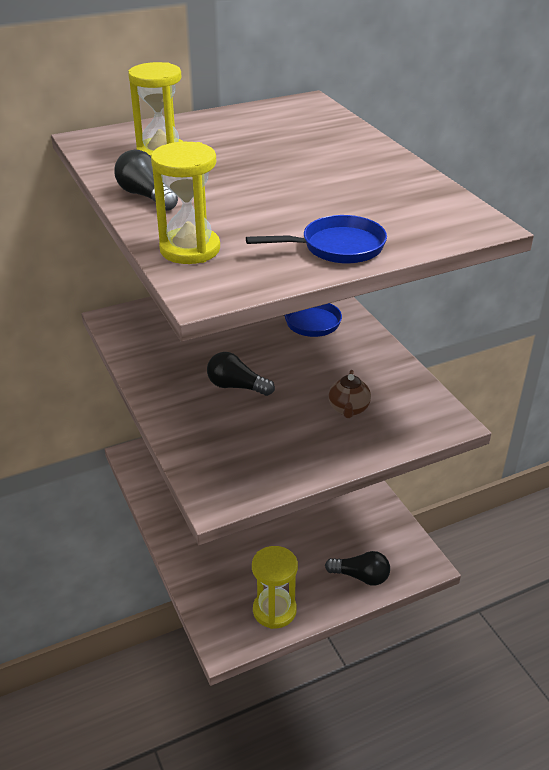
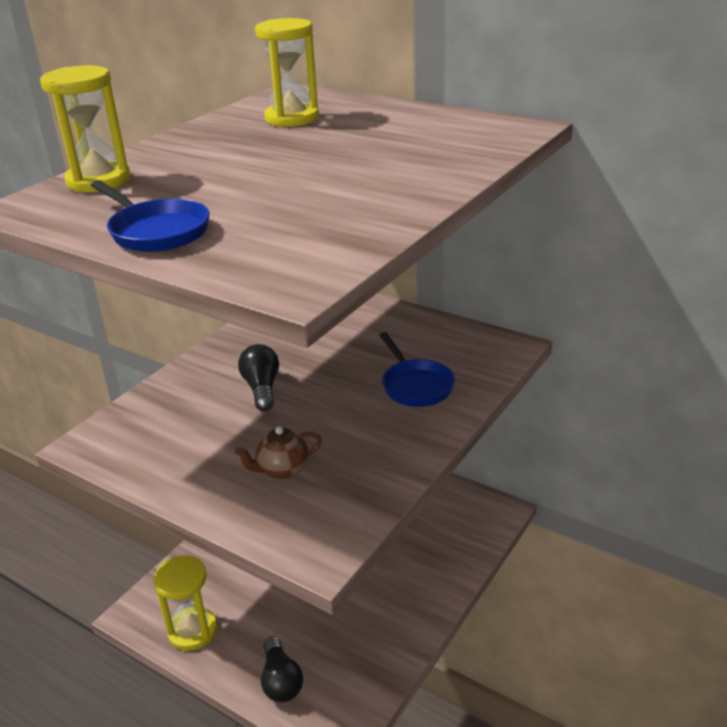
camera: 60 degrees right, 5 degrees down
black light bulb [114,150,178,211] -> none

